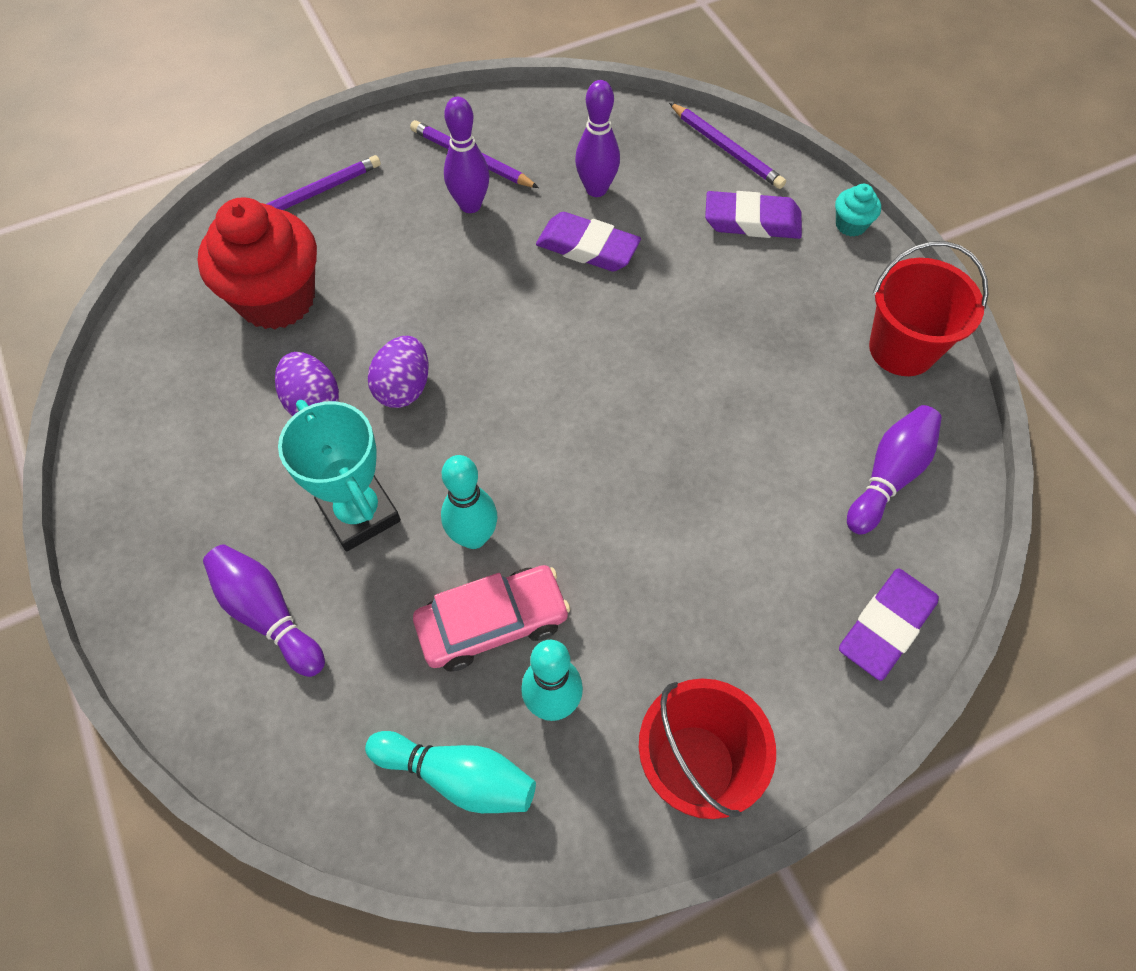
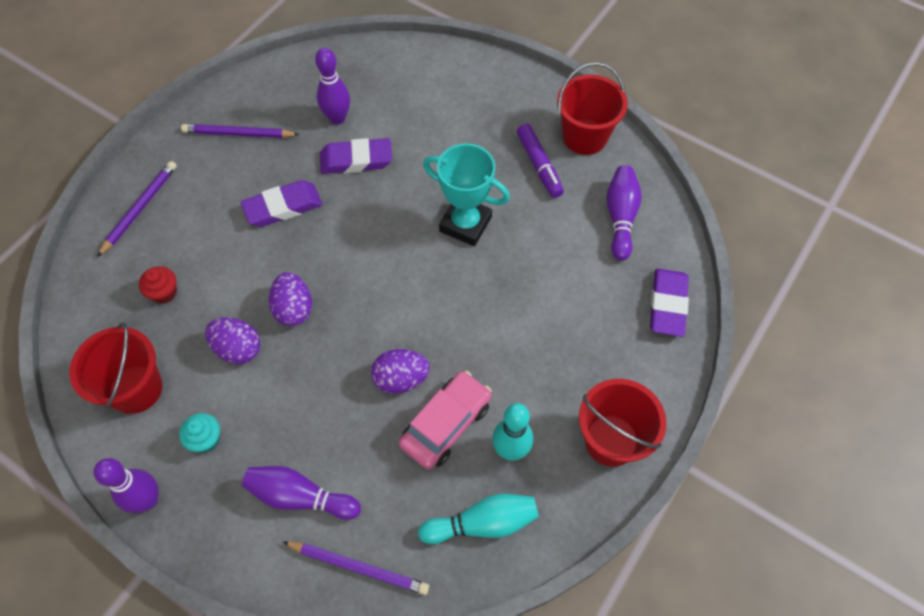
camera: 30 degrees left, 0 degrees up
red cupcake [198,198,317,329] -> red cupcake [139,266,177,304], size x0.42
turquoise trophy [278,400,401,552] -> turquoise trophy moved to [423,143,510,246]
turquoise bowling pin [441,455,497,549] -> purple egg [371,349,430,394]
purple bowling pin [444,97,490,213] -> purple bowling pin moved to [94,458,159,513]
purple pencil [669,103,786,189] -> purple pencil moved to [283,541,429,595]
purple eraser [705,191,802,239] -> purple eraser moved to [241,180,323,227]
turquoise cupcake [835,184,881,237] -> turquoise cupcake moved to [179,413,220,453]
none -> red bucket [69,322,162,414]
none -> purple marker [517,124,564,198]

